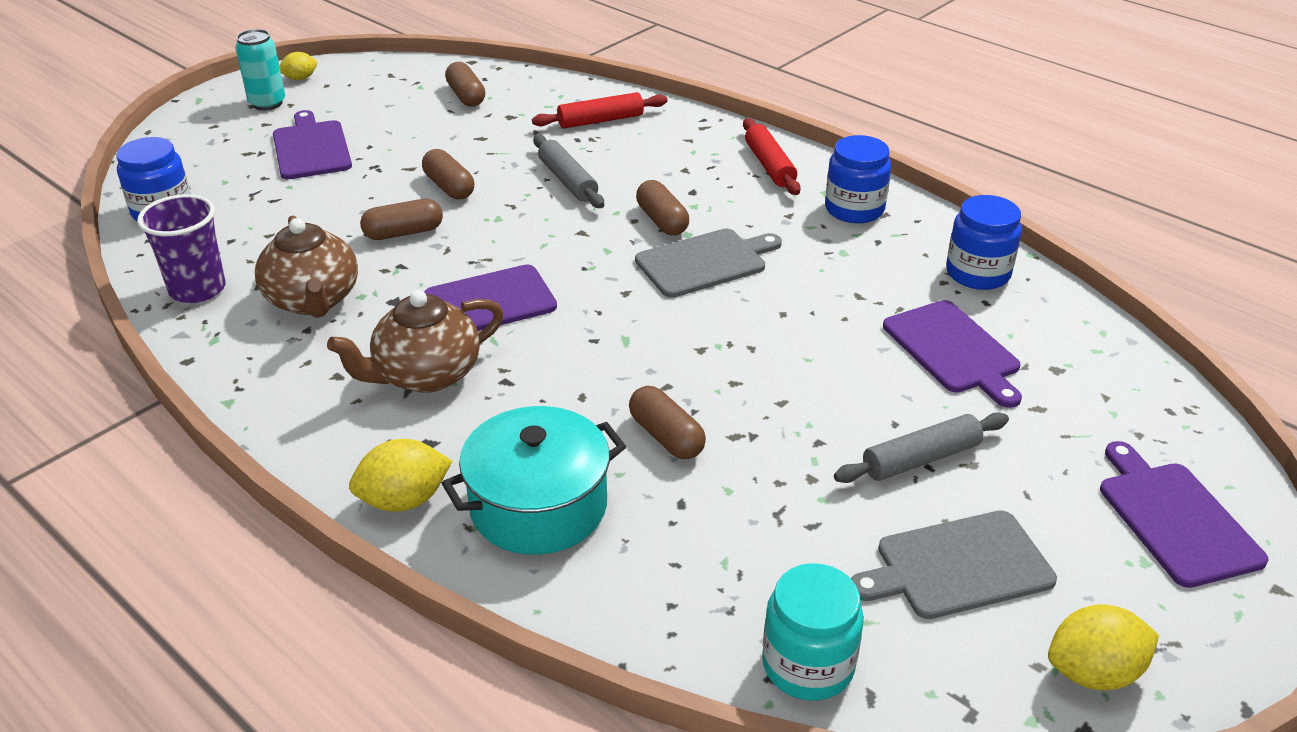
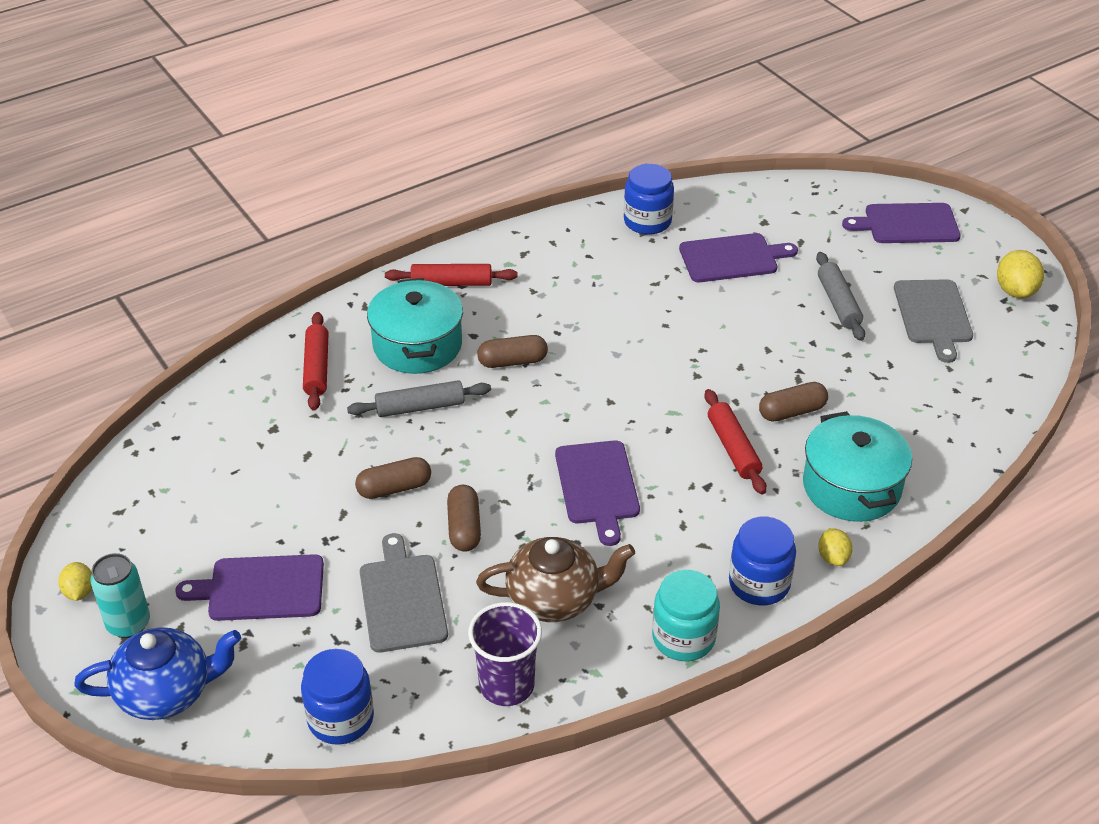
camera: 75 degrees left, 5 degrees up
brown teapot [327,290,504,393] -> none
yellow lemon [349,439,452,512] -> yellow lemon [818,528,853,566], size x0.62
brown capsule [445,62,485,107] -> none
grey cutting board [635,229,782,298] -> grey cutting board moved to [360,533,448,653]
turquoise jar [762,563,864,701] -> turquoise jar moved to [652,570,720,661]
blue jar [825,135,891,223] -> blue jar moved to [729,517,796,605]
none -> blue teapot [74,627,241,720]
none -> turquoise pot [367,278,463,374]
none -> red rolling pin [704,389,767,494]

